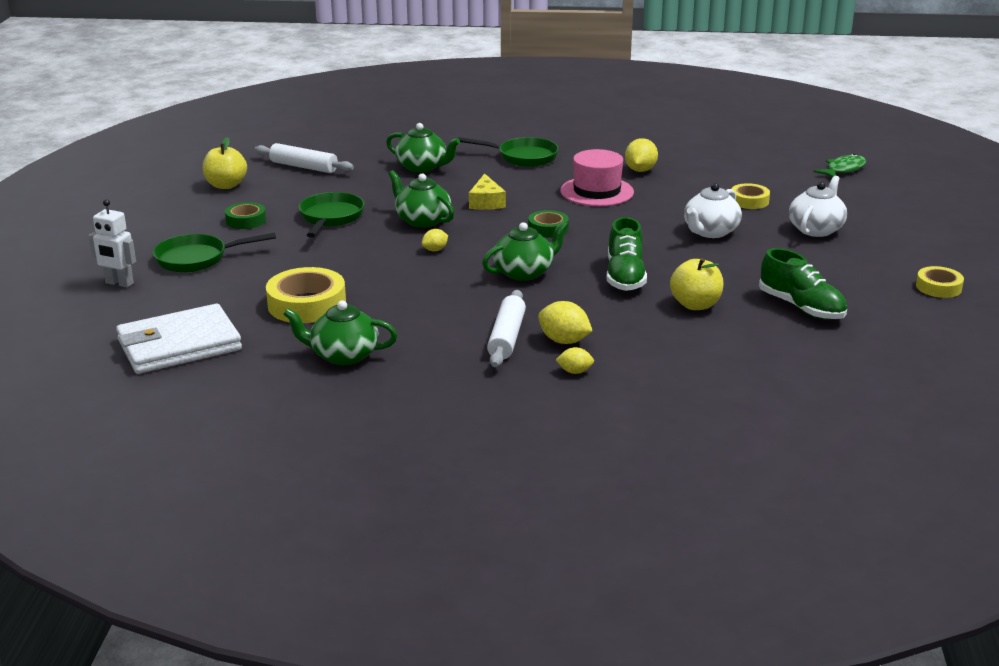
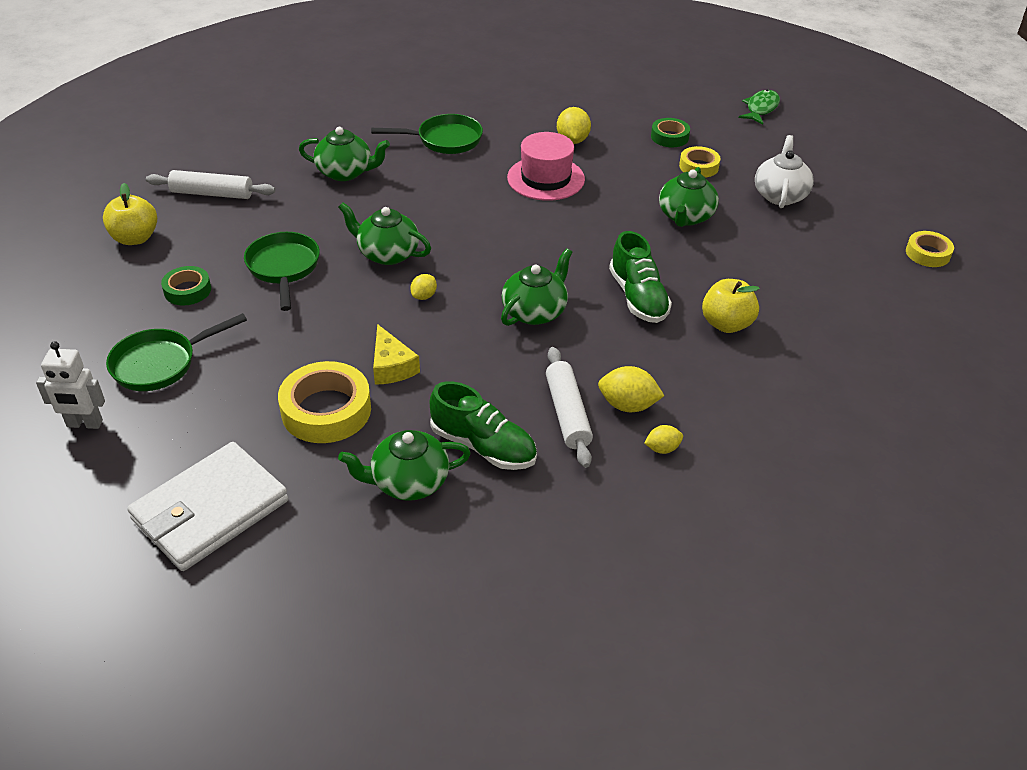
camera: 20 degrees left, 15 degrees up
yellow cheese [469,173,506,210] -> yellow cheese moved to [373,324,420,385]
green tape [528,210,569,238] -> green tape moved to [651,118,690,147]
white teapot [684,183,742,238] -> green teapot [659,167,719,227]
green shoe [759,248,847,319] -> green shoe moved to [430,381,537,470]

